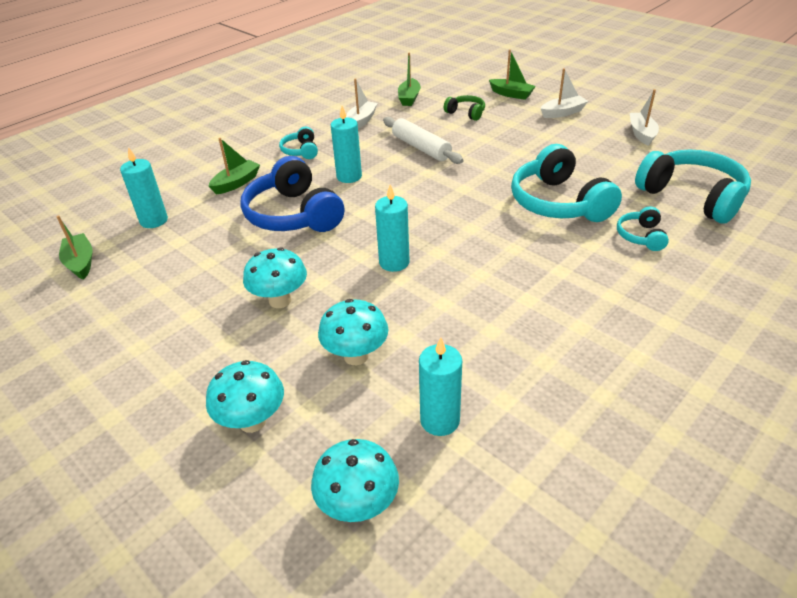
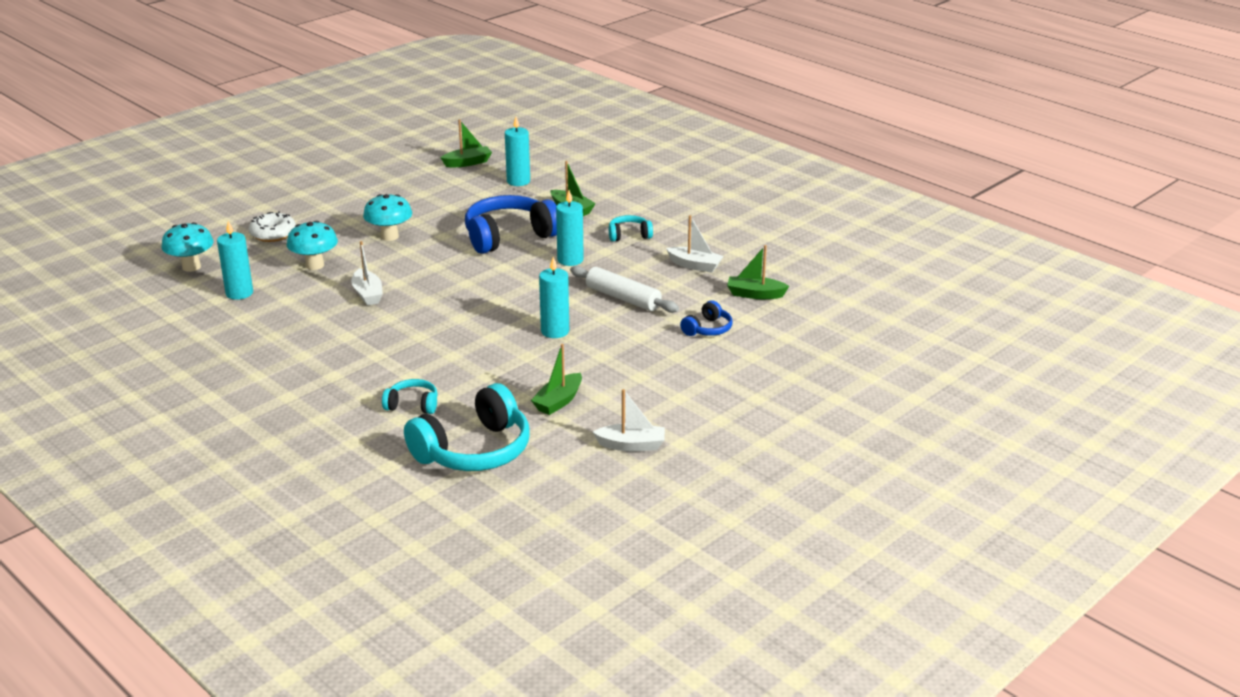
camera: 90 degrees right, 10 degrees down
turquoise mushroom [206,360,284,433] -> white donut [249,211,296,242]
turquoise candle [375,184,409,272] -> turquoise candle moved to [539,257,569,338]
white rolling pin [383,117,464,164] -> white rolling pin turned 75 degrees clockwise [570,266,679,313]
green headphones [444,95,485,121] -> blue headphones [680,300,733,336]
green boat [489,49,536,100] -> green boat moved to [531,344,582,415]
turquoise headphones [511,144,622,222] -> none
white boat [541,68,588,118] -> white boat moved to [351,241,383,306]

